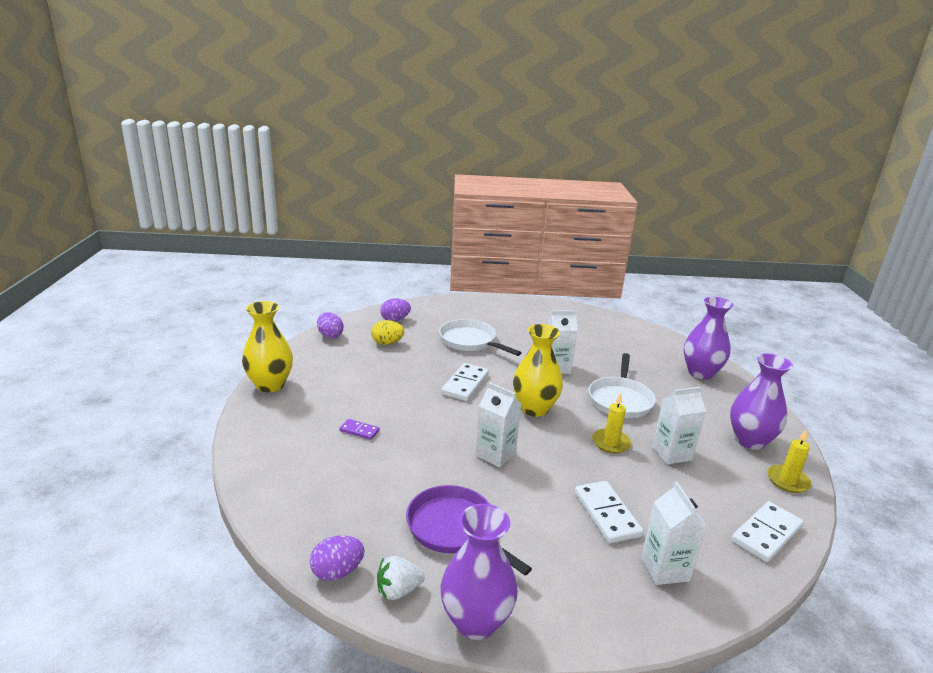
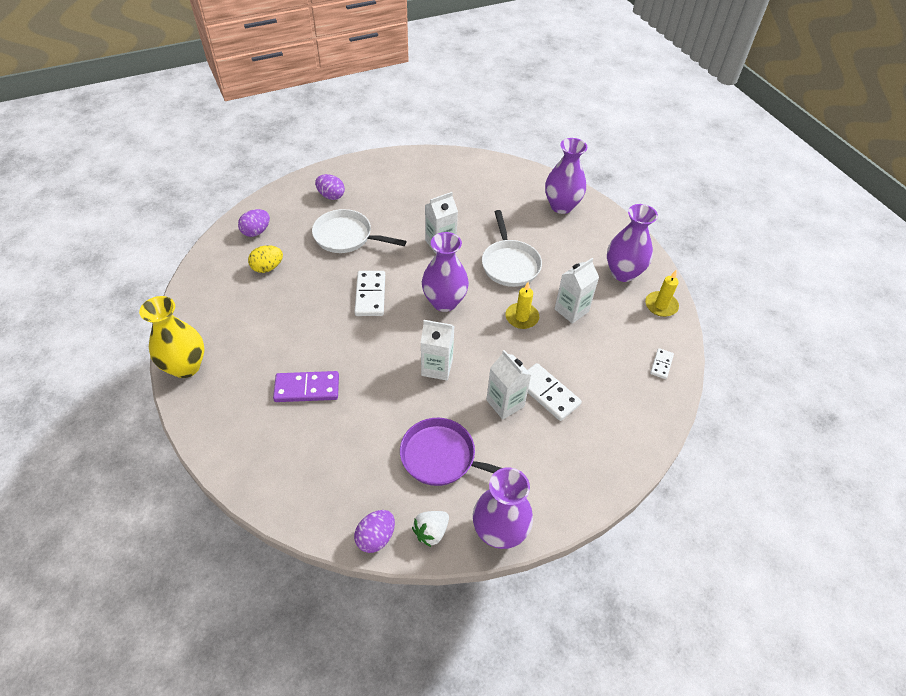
camera: 25 degrees left, 25 degrees up
purple egg [317,312,343,339] -> purple egg moved to [315,174,345,200]
purple domino [340,419,379,440] -> purple domino [273,371,339,402], size x1.81
yellow vase [513,324,563,417] -> purple vase [422,232,469,312]
white carton [641,482,707,585] -> white carton moved to [486,350,531,420]
white domino [731,501,803,562] -> white domino [650,348,674,379], size x0.55

